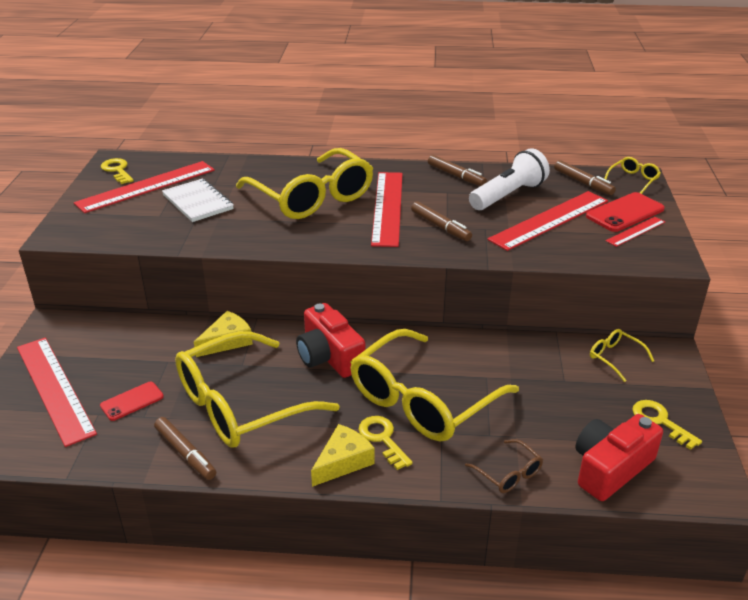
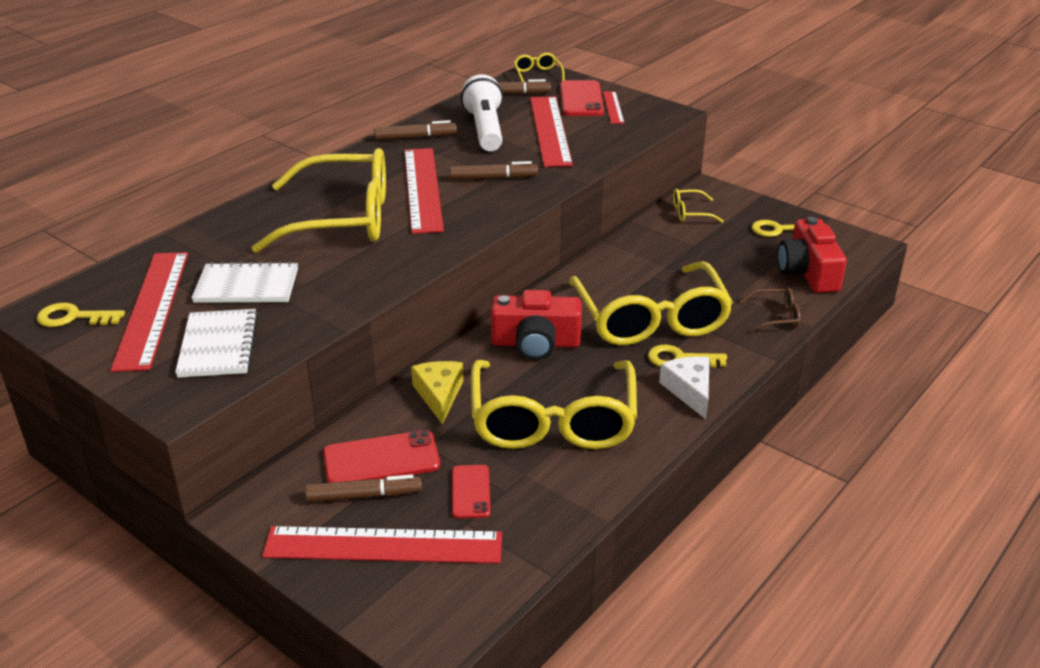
camera: 55 degrees left, 0 degrees up
brown marker [154,417,216,480] -> brown marker moved to [305,474,422,502]
yellow cheese [311,424,374,487] -> white cheese [659,356,710,419]
red ruler [371,172,403,247] -> red ruler turned 45 degrees clockwise [404,148,444,234]
none -> white notebook [175,309,258,378]
none -> red phone [323,430,440,483]

